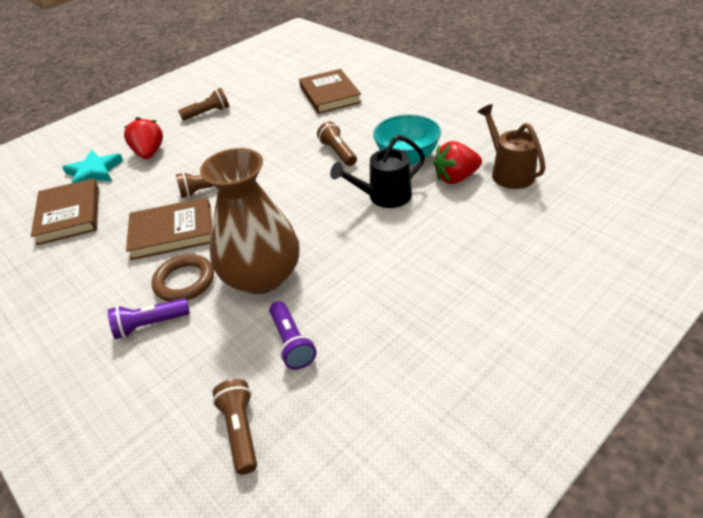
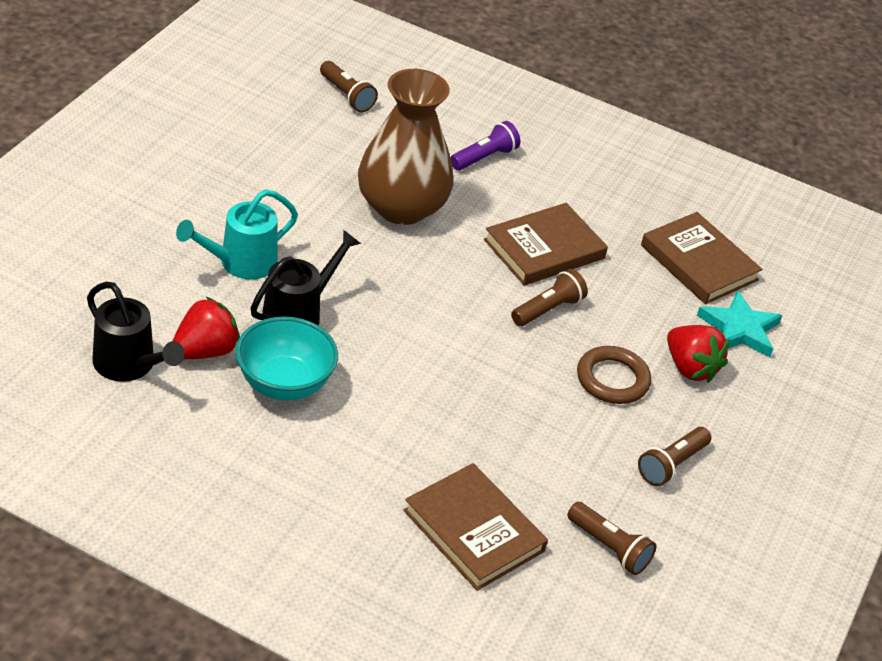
camera: 150 degrees right, 0 degrees up
brown ring [152,254,214,302] -> brown ring moved to [577,346,651,404]
purple flashlight [269,301,317,369] -> none
brown flashlight [317,122,357,166] -> brown flashlight moved to [567,502,657,575]
brown watering can [478,104,546,189] -> black watering can [87,281,185,382]
none -> turquoise watering can [176,189,298,280]

